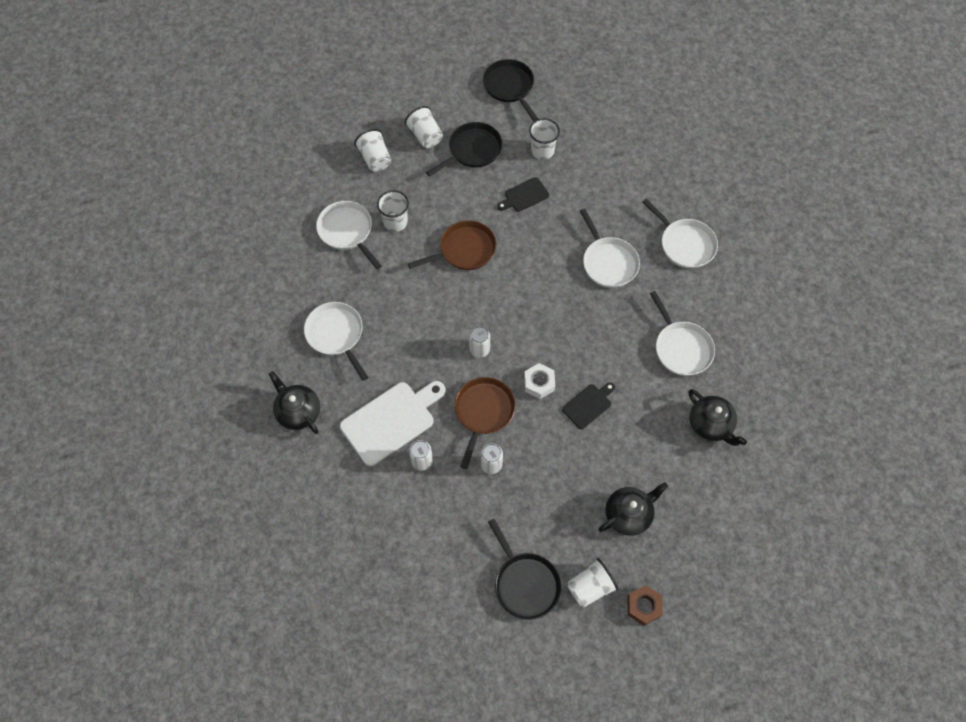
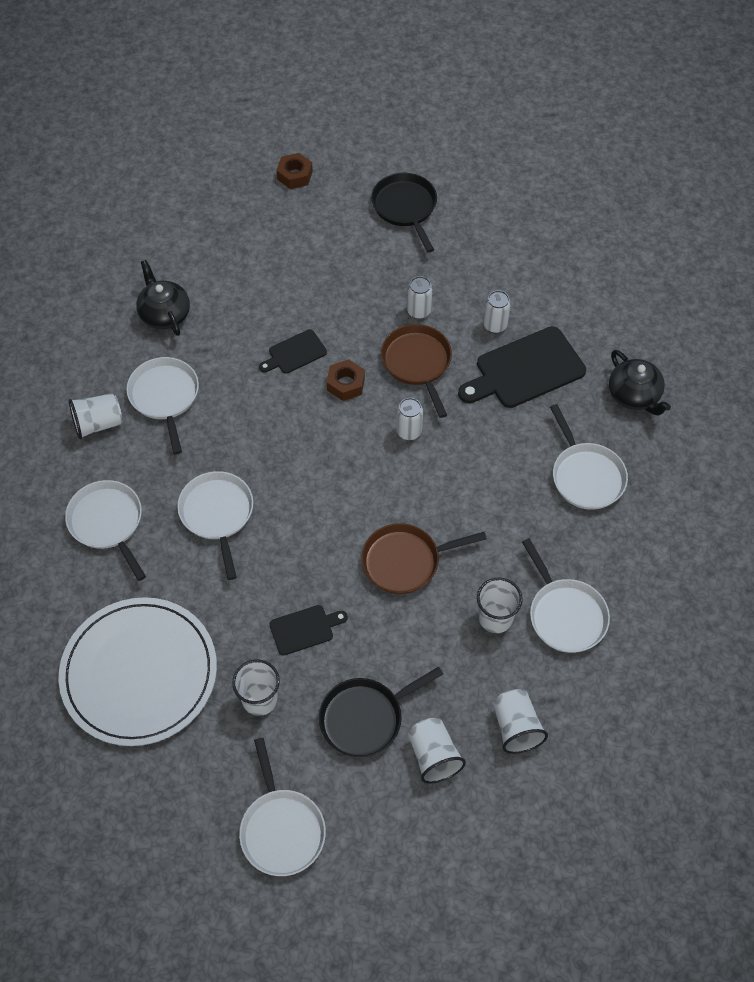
camera: 170 degrees left, 5 degrees down
white cutting board [340,381,446,466] -> black cutting board [458,326,586,408]
brown pan [455,377,515,469] -> brown pan turned 135 degrees clockwise [381,324,452,418]
black pan [483,59,538,122] -> white pan [239,738,326,876]
white nut [524,363,555,399] -> brown nut [327,359,365,401]
white cup [567,558,618,608] -> white cup moved to [69,393,123,439]
black teapot [599,482,668,536] -> none
none -> white plate [59,597,217,746]

